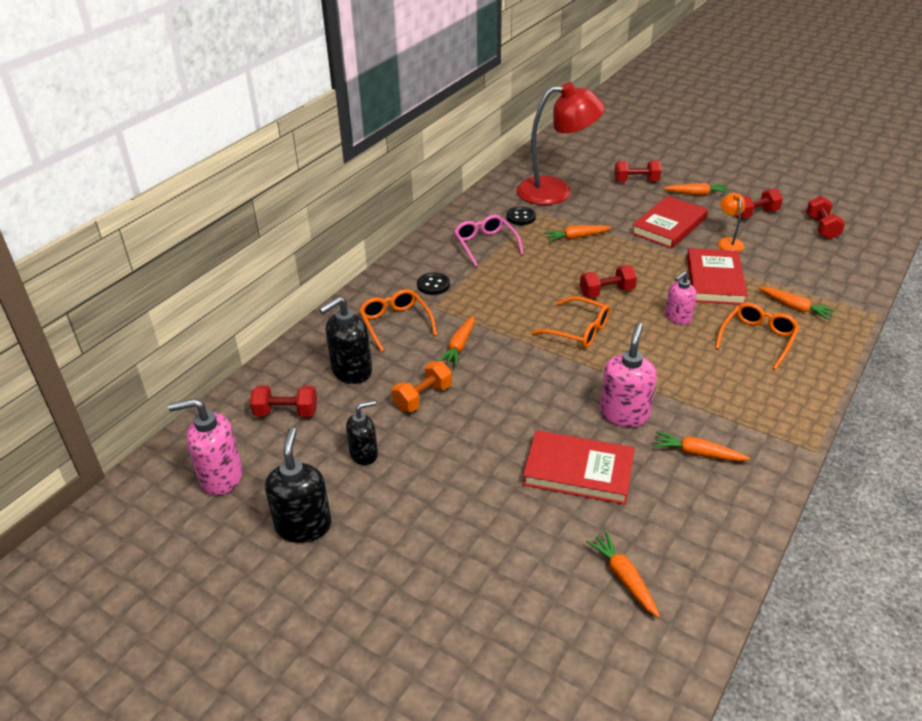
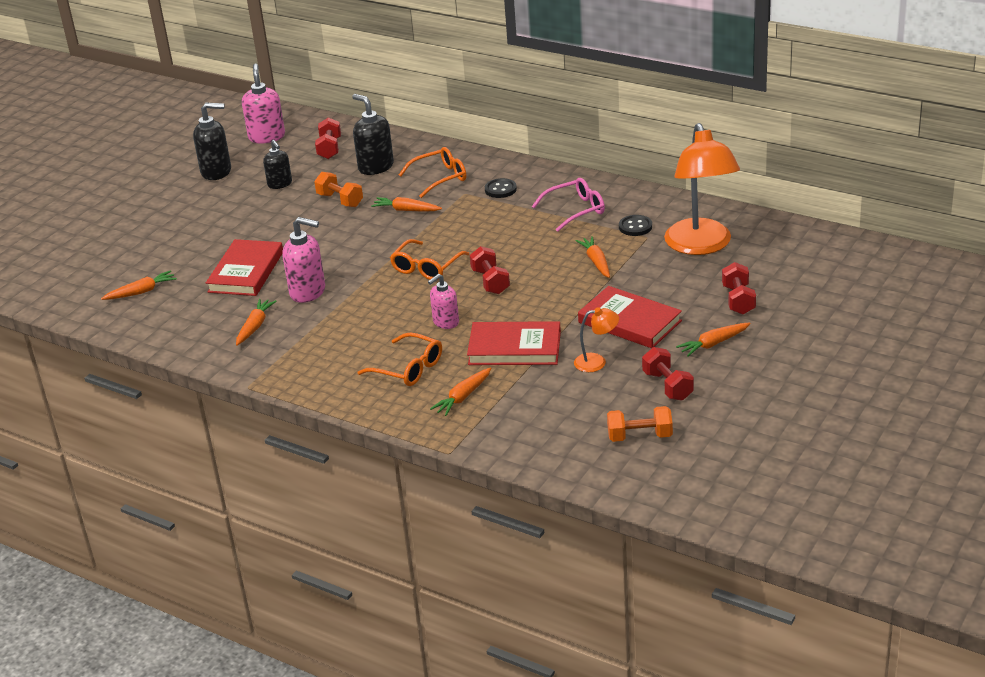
camera: 90 degrees right, 5 degrees down
red lamp [516,82,605,205] -> orange lamp [664,123,740,255]
orange carrot [663,183,729,195] -> orange carrot turned 60 degrees clockwise [676,323,751,357]
pink soap dispenser [665,271,697,325] -> pink soap dispenser turned 90 degrees counterclockwise [428,274,459,329]
red dumbbell [806,196,845,239] -> orange dumbbell [607,406,673,442]

